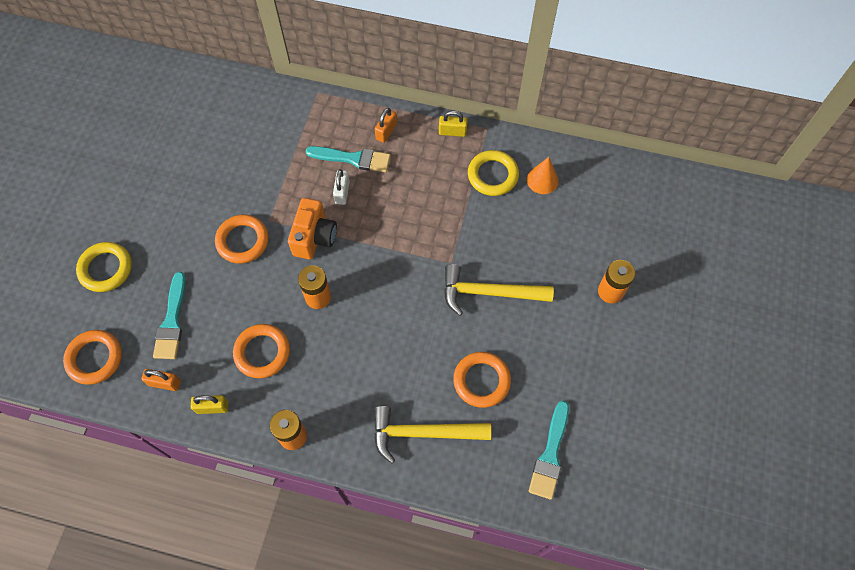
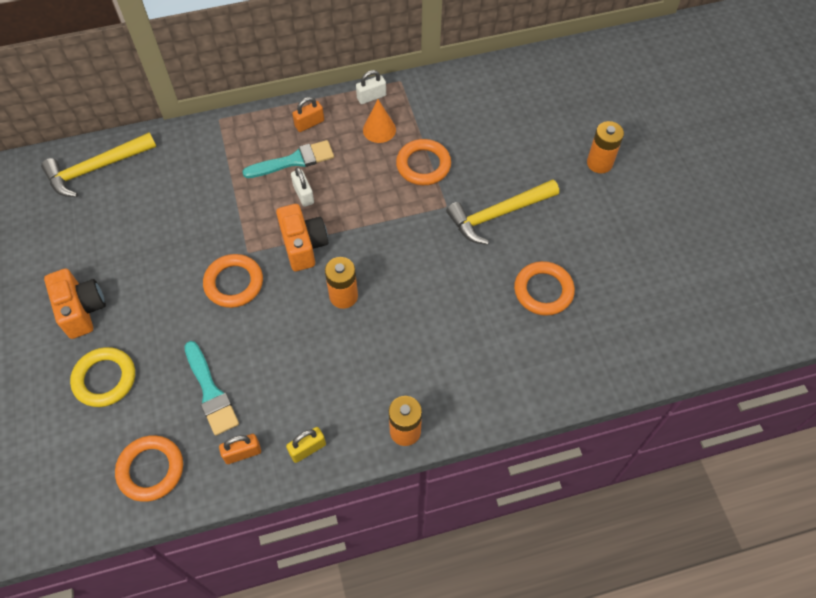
camera: 30 degrees left, 5 degrees down
orange ring [233,324,290,378] -> orange ring moved to [396,139,451,185]
yellow hammer [374,406,491,464] -> yellow hammer moved to [41,132,156,197]
orange padlock [375,108,397,143] -> orange padlock turned 60 degrees clockwise [292,97,324,132]
yellow padlock [439,111,468,137] -> white padlock [356,70,386,104]
yellow ring [468,150,519,196] -> none
orange cone [527,157,559,194] -> orange cone moved to [363,99,396,143]
turquoise brush [529,401,569,500] -> none
none -> orange camera [44,268,106,339]

